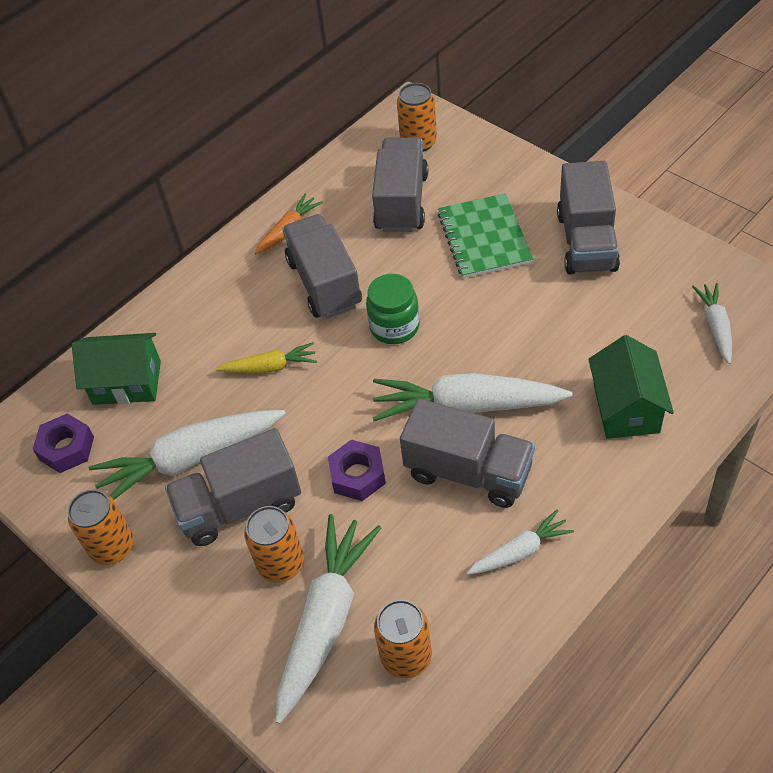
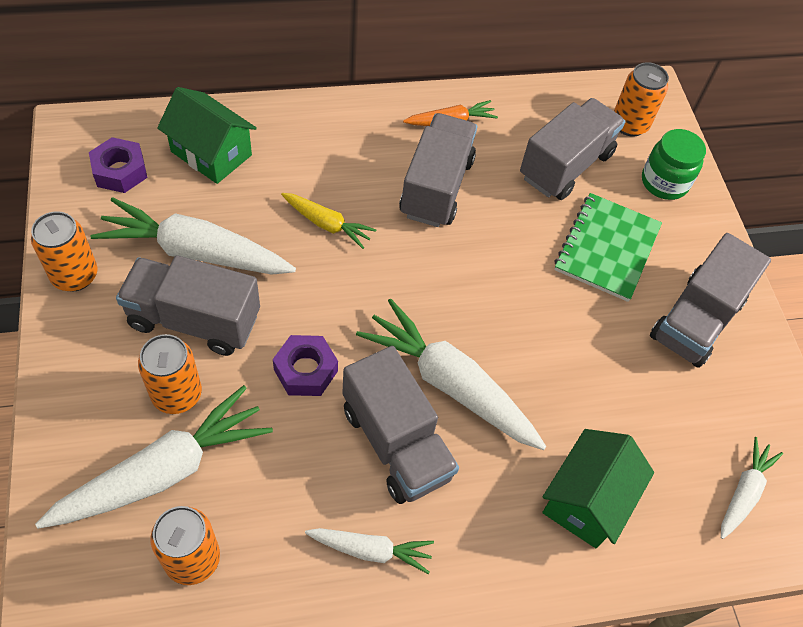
camera: 25 degrees right, 5 degrees up
green jar [366,274,420,344] -> green jar moved to [642,129,706,200]

